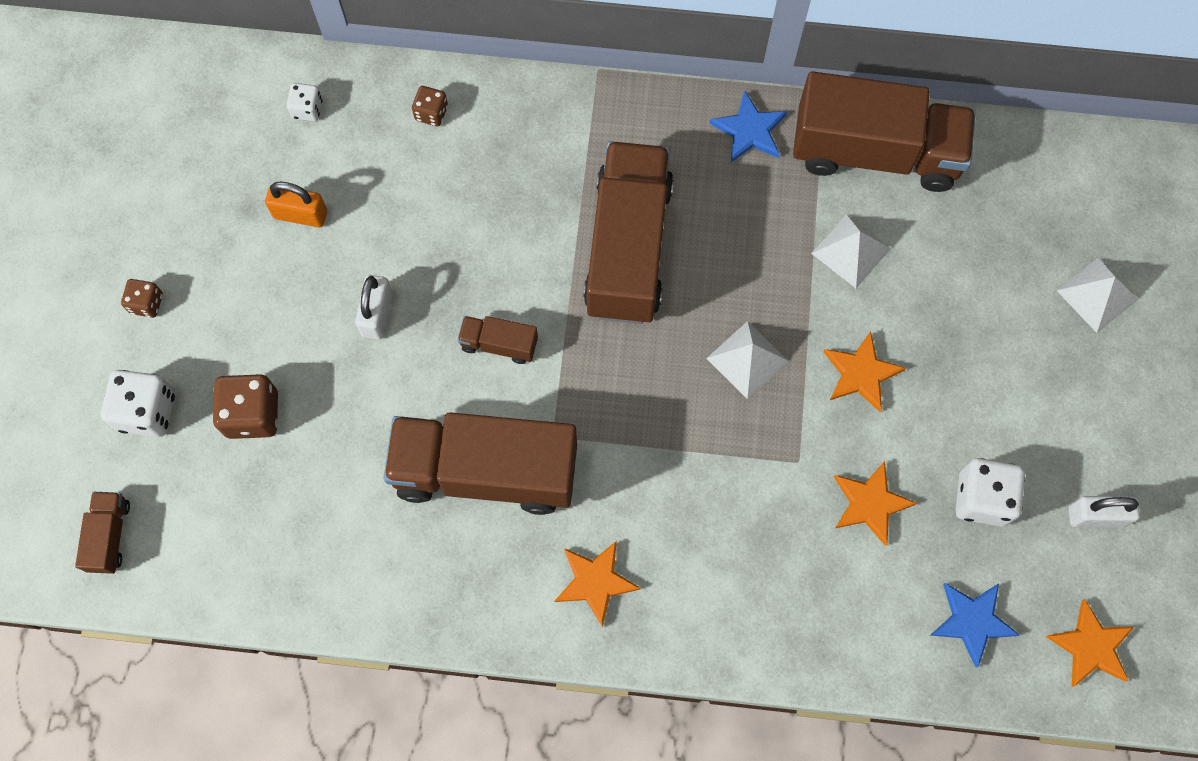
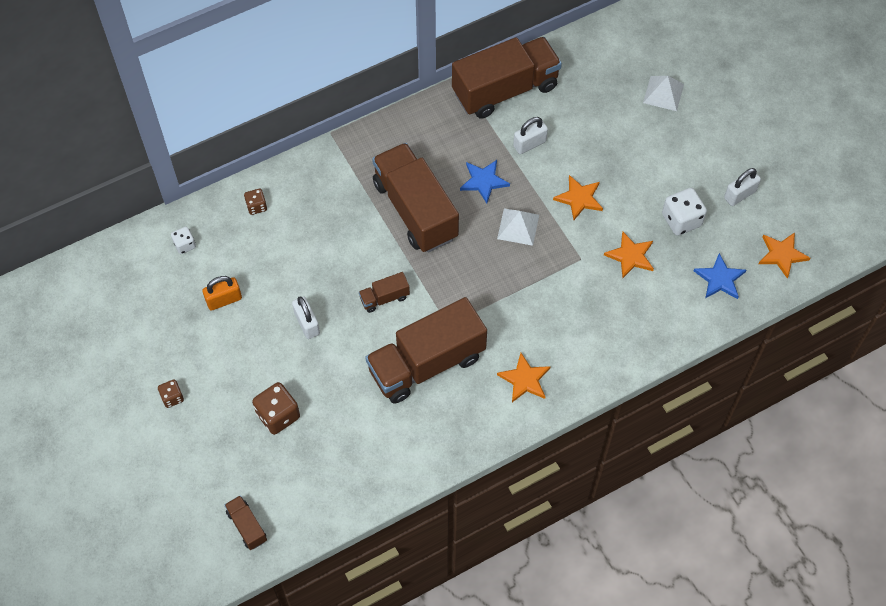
camera: 35 degrees left, 10 degrees down
white dice [101,370,175,437] -> none
blue star [709,90,787,163] -> blue star moved to [460,160,510,203]
white pyramid [811,214,891,288] -> white padlock [513,117,548,154]

